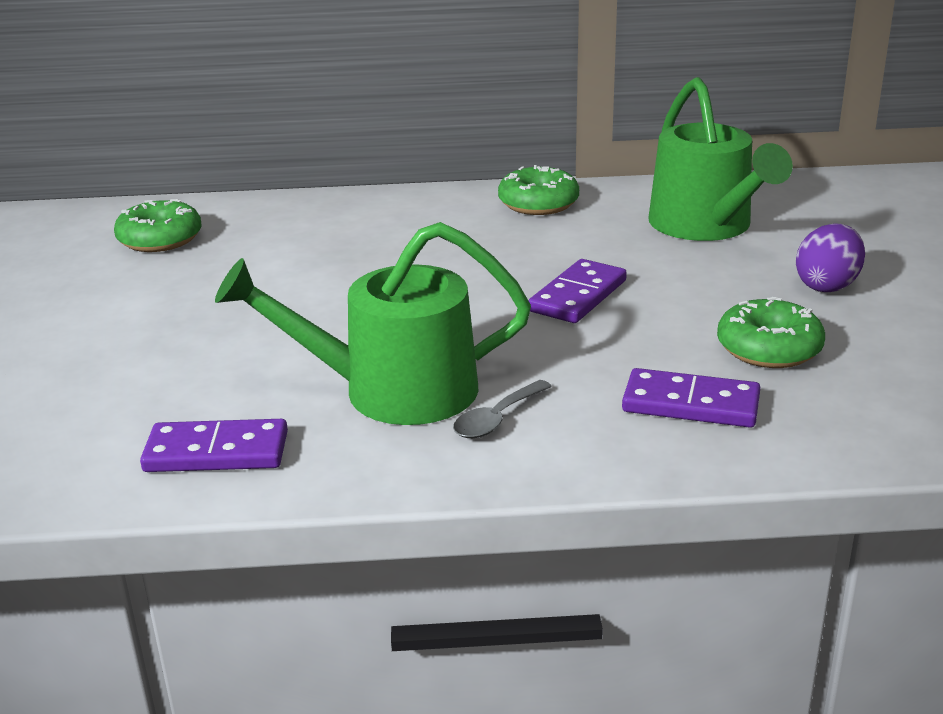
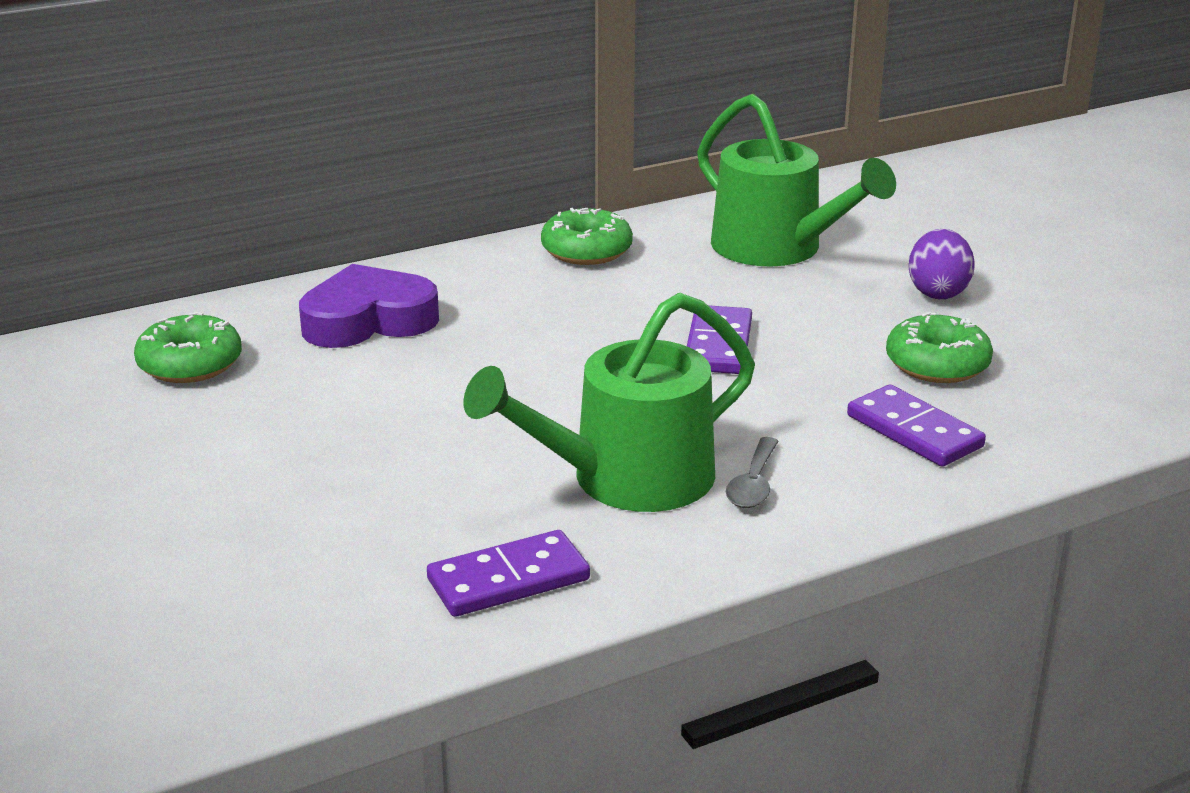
camera: 25 degrees left, 0 degrees up
purple domino [622,368,761,428] -> purple domino turned 60 degrees clockwise [847,385,986,467]
none -> purple heart [299,264,439,348]

